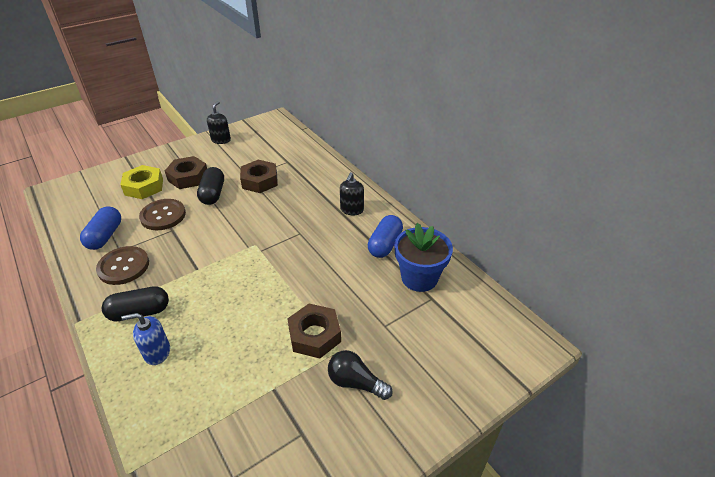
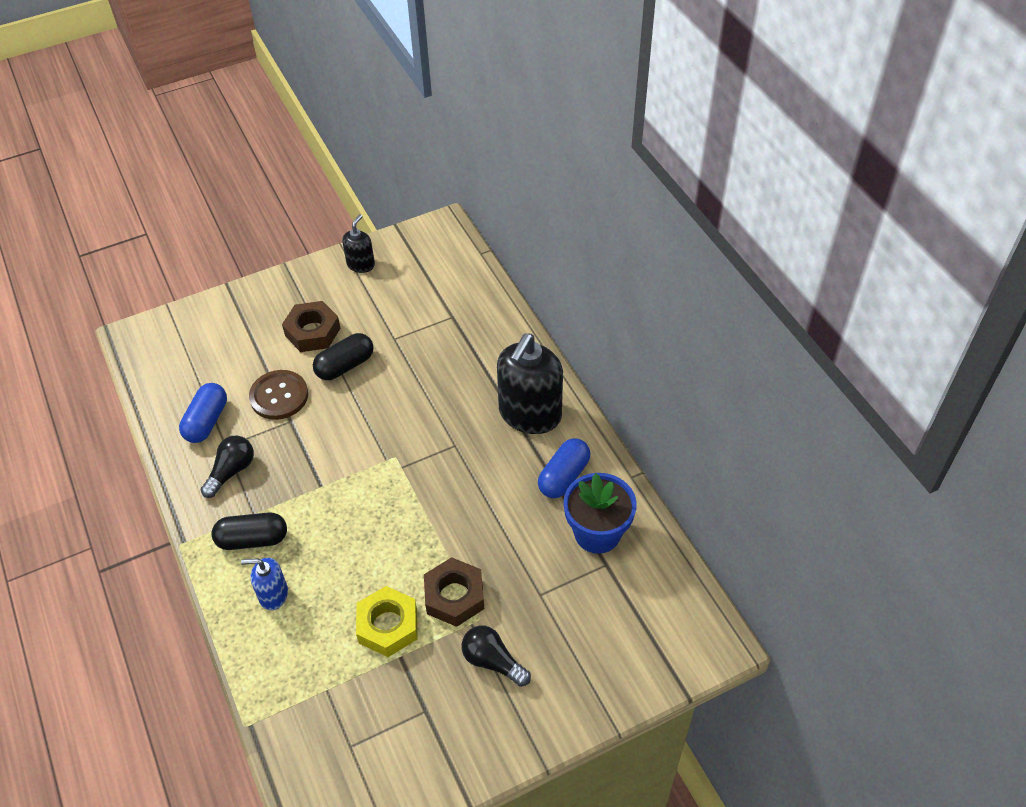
camera: 10 degrees right, 10 degrees up
brown button [96,246,149,285] -> black light bulb [200,435,254,498]
yellow nut [120,165,163,199] -> yellow nut moved to [356,586,418,657]
black capsule [197,167,224,205] -> black capsule turned 45 degrees clockwise [313,333,374,380]
brown nut [240,159,278,193] -> none
black soap dispenser [340,172,364,215] -> black soap dispenser [497,333,563,434], size x1.98

